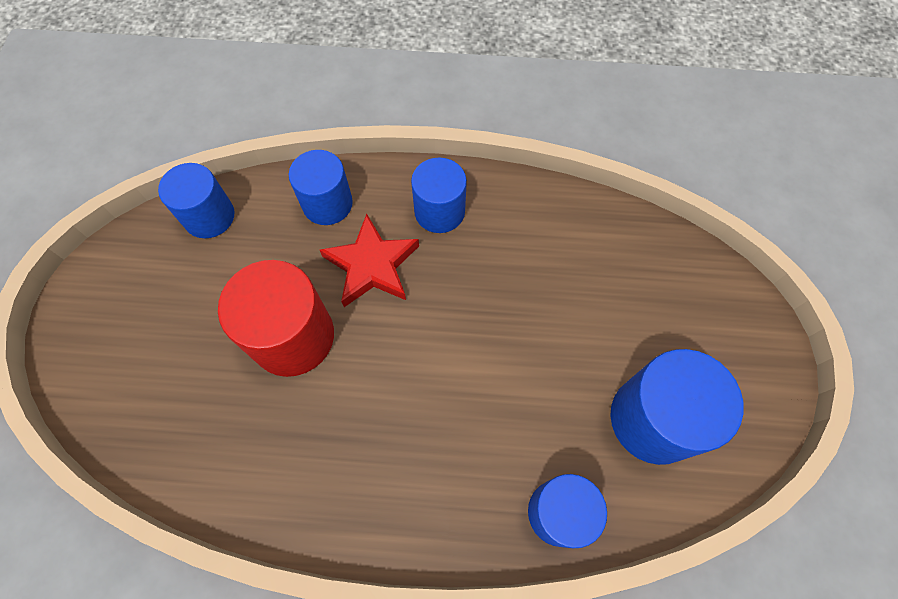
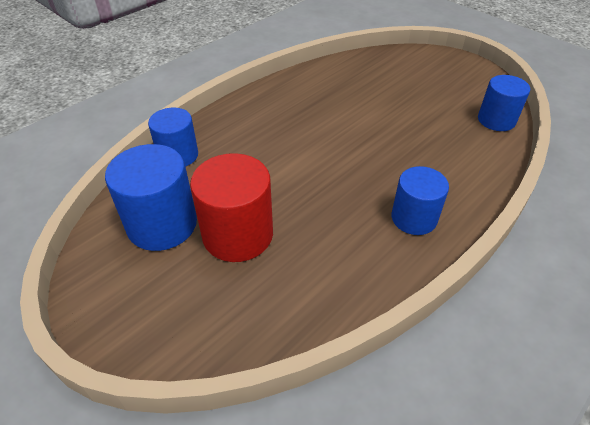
camera: 130 degrees right, 20 degrees down
red cylinder [218,260,334,377] -> red cylinder moved to [190,153,273,262]
blue cylinder [289,150,353,225] -> none
red star [320,214,419,307] -> none

